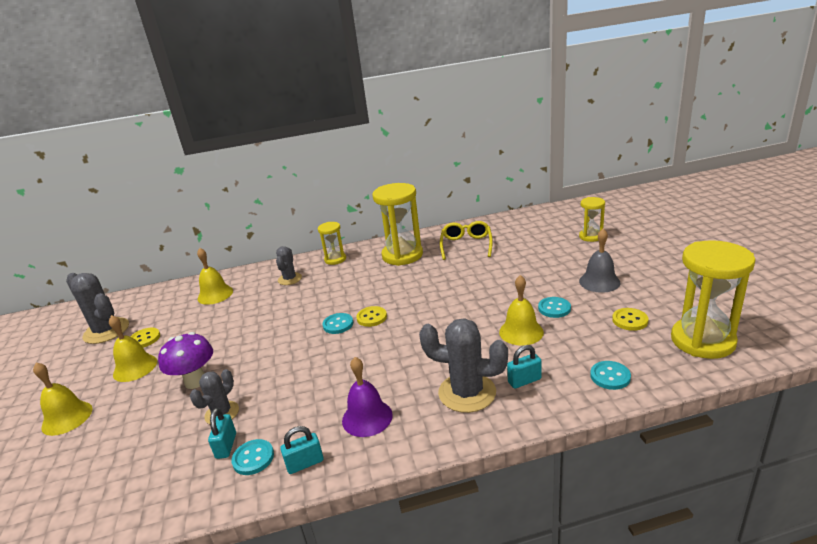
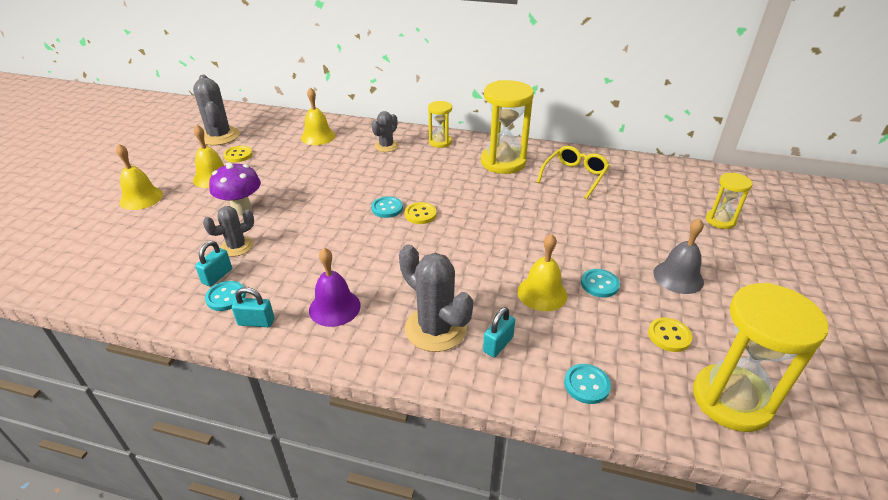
camera: 25 degrees right, 10 degrees up
turquoise padlock [507,345,542,389] -> turquoise padlock turned 60 degrees counterclockwise [483,307,515,357]

